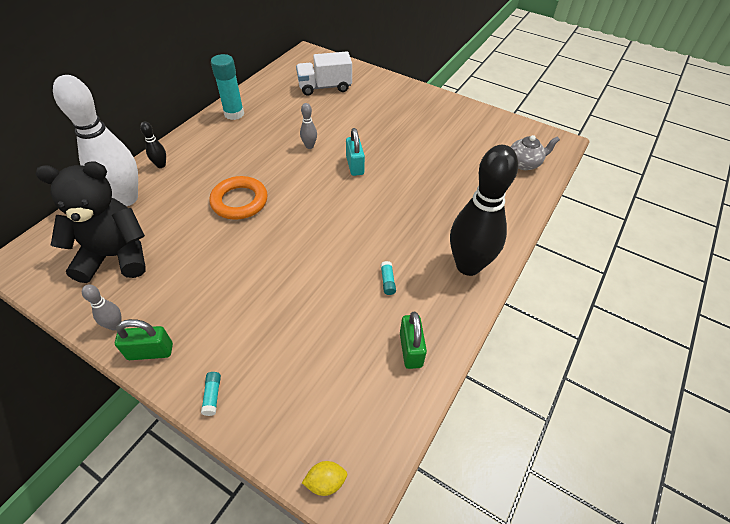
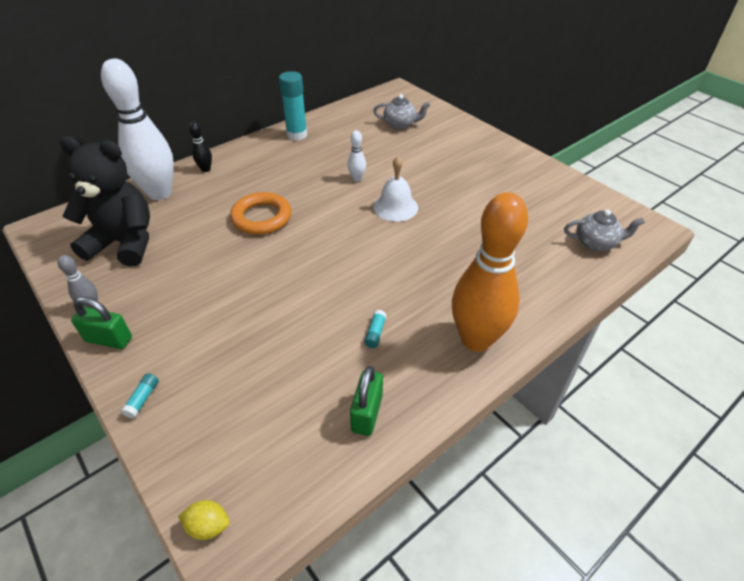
camera: 20 degrees right, 5 degrees down
white truck [296,51,352,96] -> grey teapot [373,94,430,129]
grey bowling pin [300,103,317,149] -> white bowling pin [348,130,366,181]
turquoise padlock [346,128,365,176] -> white bell [373,156,418,221]
black bowling pin [450,145,518,276] -> orange bowling pin [452,192,528,352]

